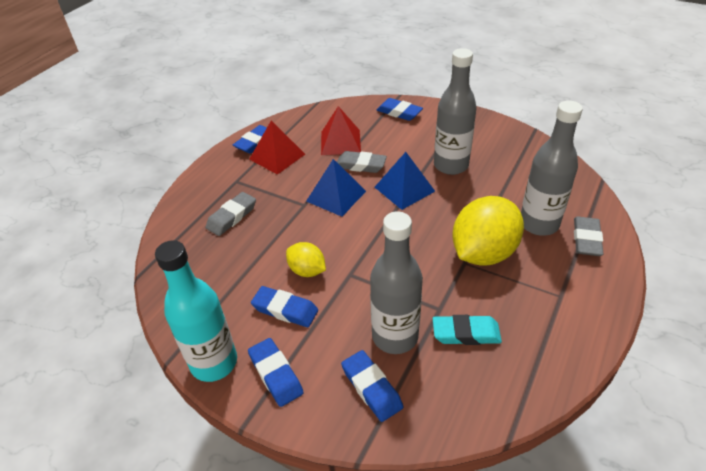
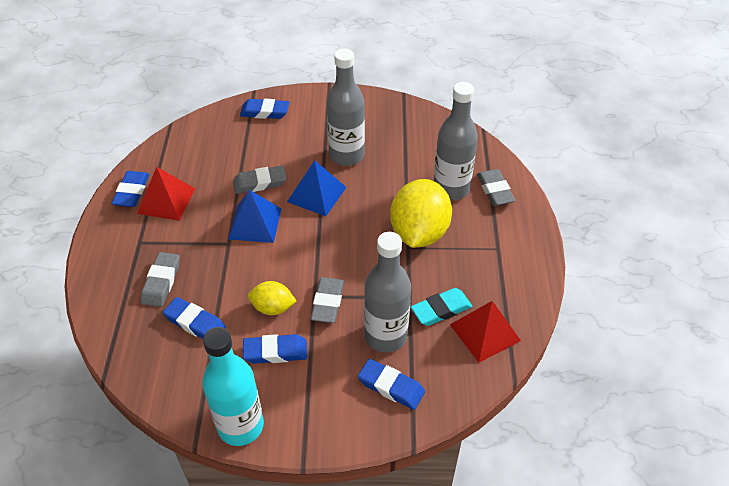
camera: 30 degrees left, 5 degrees up
blue eraser [248,338,304,407] -> blue eraser moved to [163,297,226,339]
red pyramid [321,106,361,155] -> red pyramid moved to [450,301,521,363]
none -> grey eraser [311,277,344,323]

